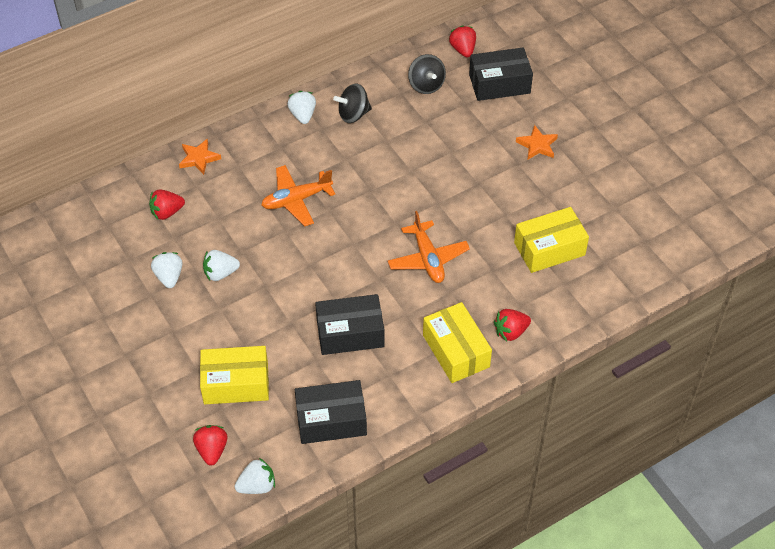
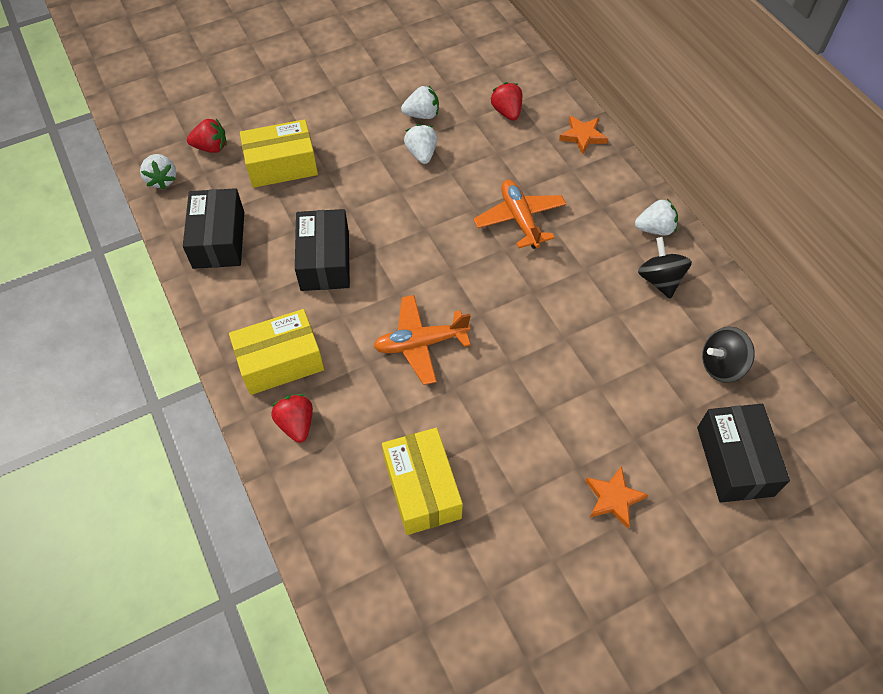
camera: 95 degrees right, 5 degrees up
yellow box [200,346,269,404] -> yellow box turned 75 degrees clockwise [240,119,318,188]
red strawberry [449,25,476,58] -> none

